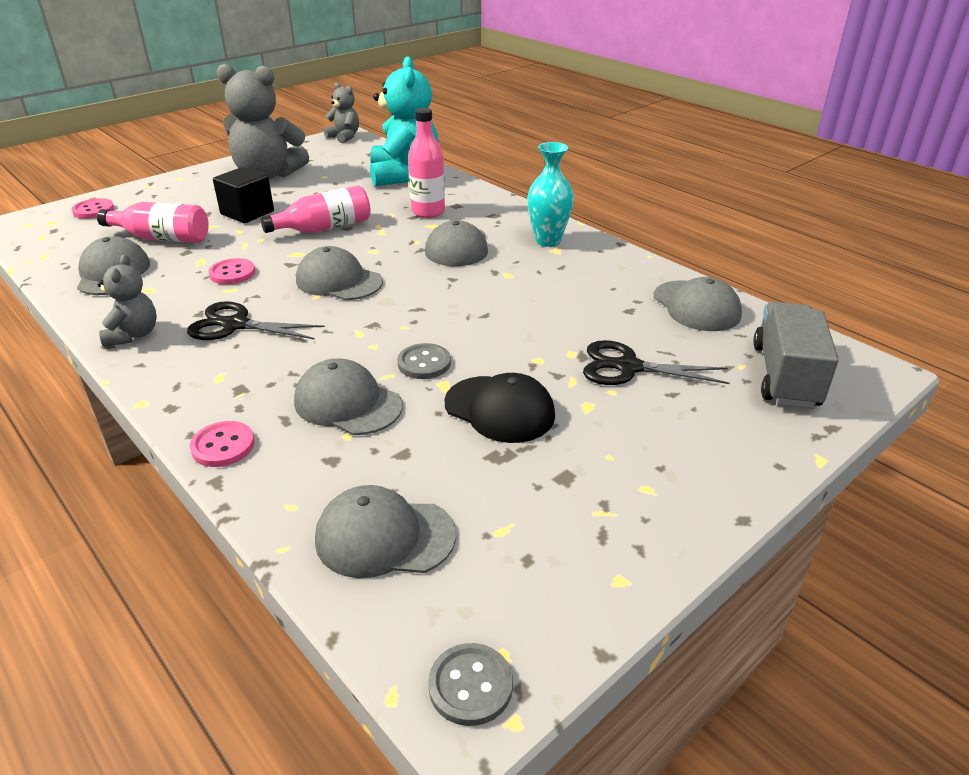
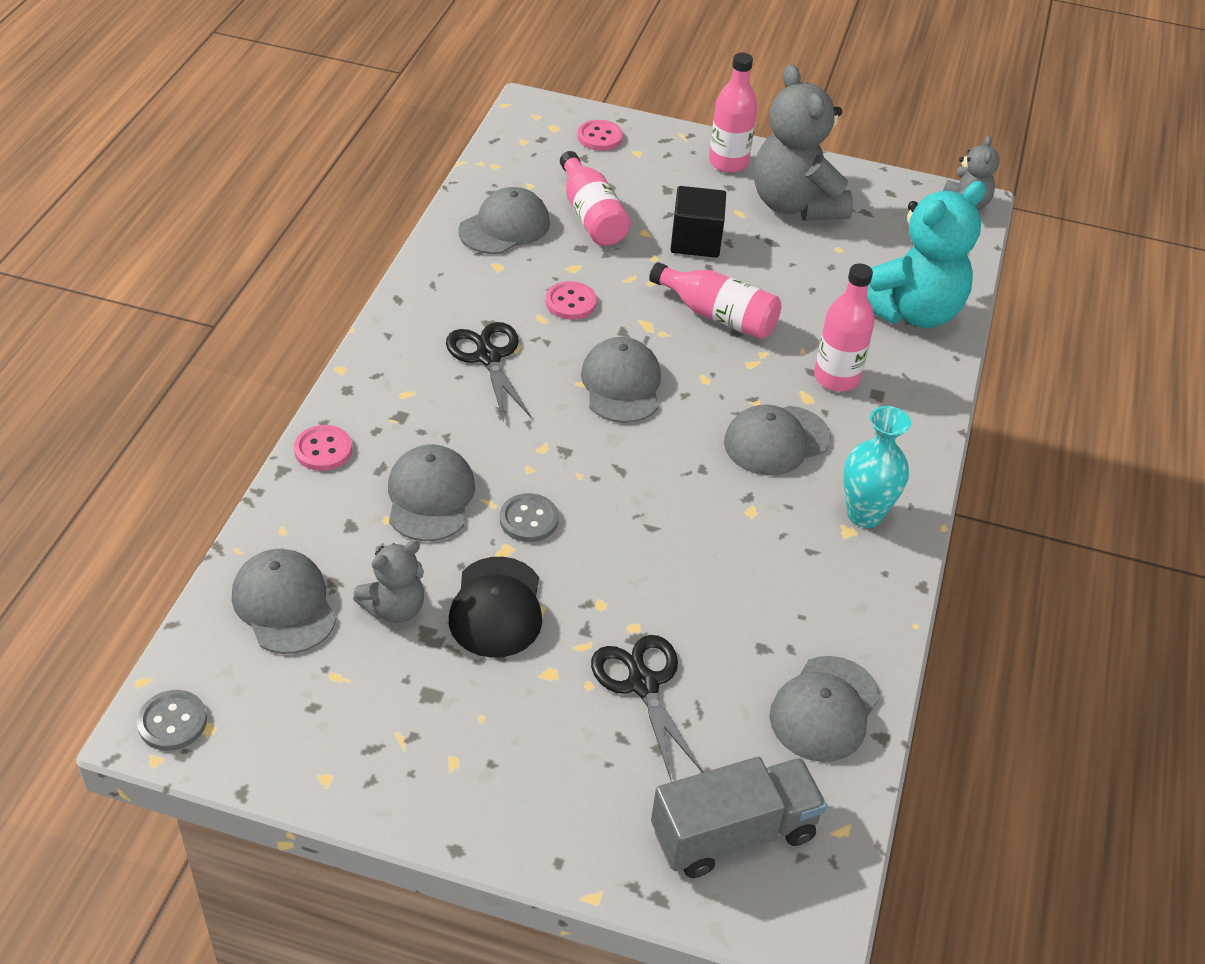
camera: 55 degrees right, 10 degrees up
grey teddy bear [97,254,157,347] -> grey teddy bear moved to [353,540,424,623]
none -> pink bottle [709,53,757,173]

